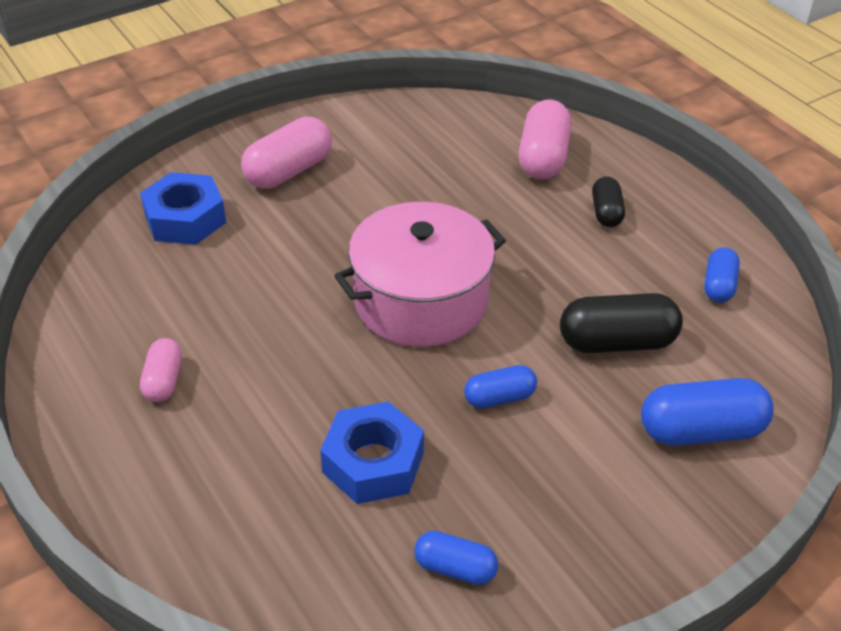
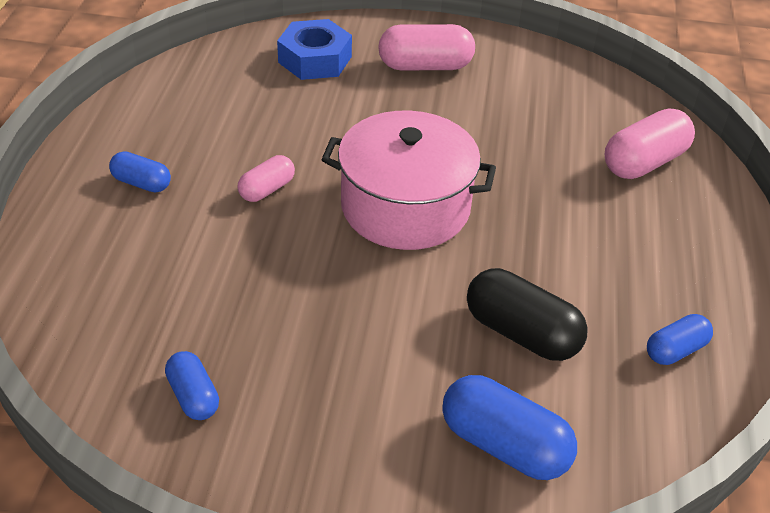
camera: 40 degrees right, 0 degrees up
pink capsule [140,338,182,402] -> pink capsule moved to [238,155,295,202]
blue nut [320,402,424,504] -> none
blue capsule [464,365,537,408] -> blue capsule moved to [109,151,171,193]
black capsule [592,177,625,227] -> none

